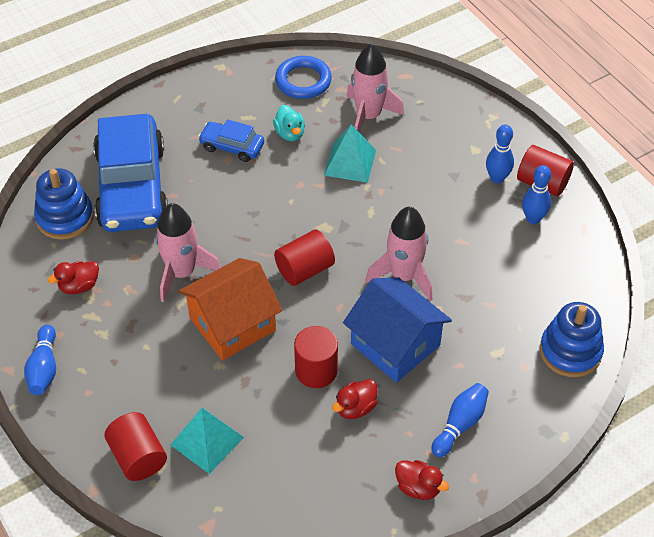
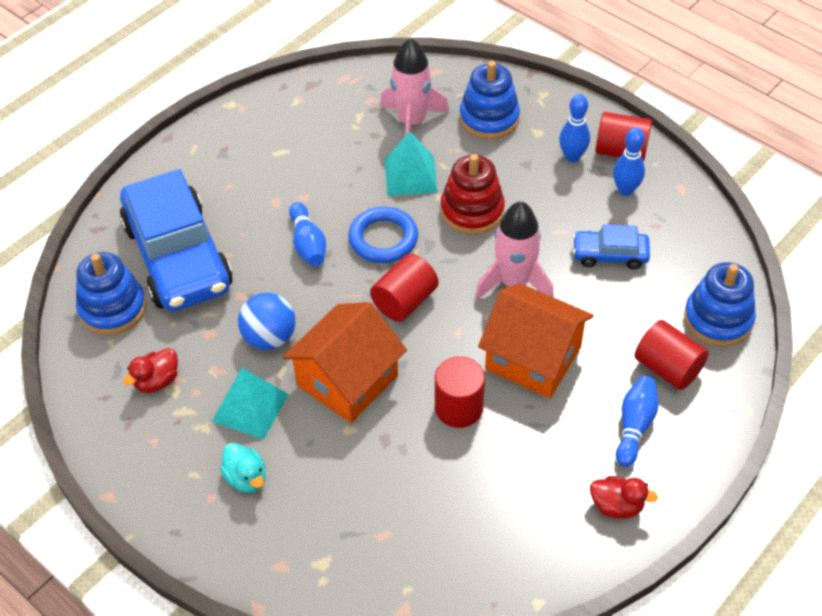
camera: 15 degrees left, 0 degrees up
blue bowling pin [24,325,56,395] -> blue bowling pin moved to [289,202,326,266]
red cylinder [104,412,167,481] -> red cylinder moved to [635,320,709,390]
pink rocket [155,203,221,302] -> blue ball [238,293,295,350]
turquoise pyramid [170,408,244,474] -> turquoise pyramid moved to [212,368,289,440]
blue car [198,119,264,162] -> blue car moved to [573,224,650,269]
turquoise duck [273,105,305,141] -> turquoise duck moved to [220,443,266,493]
blue ring [275,56,332,99] -> blue ring moved to [348,207,418,263]
red duck [332,379,378,419] -> none
blue house [343,277,452,382] -> orange house [478,283,594,398]
none -> red stacking toy [441,154,505,234]
none -> blue stacking toy [459,61,520,139]

